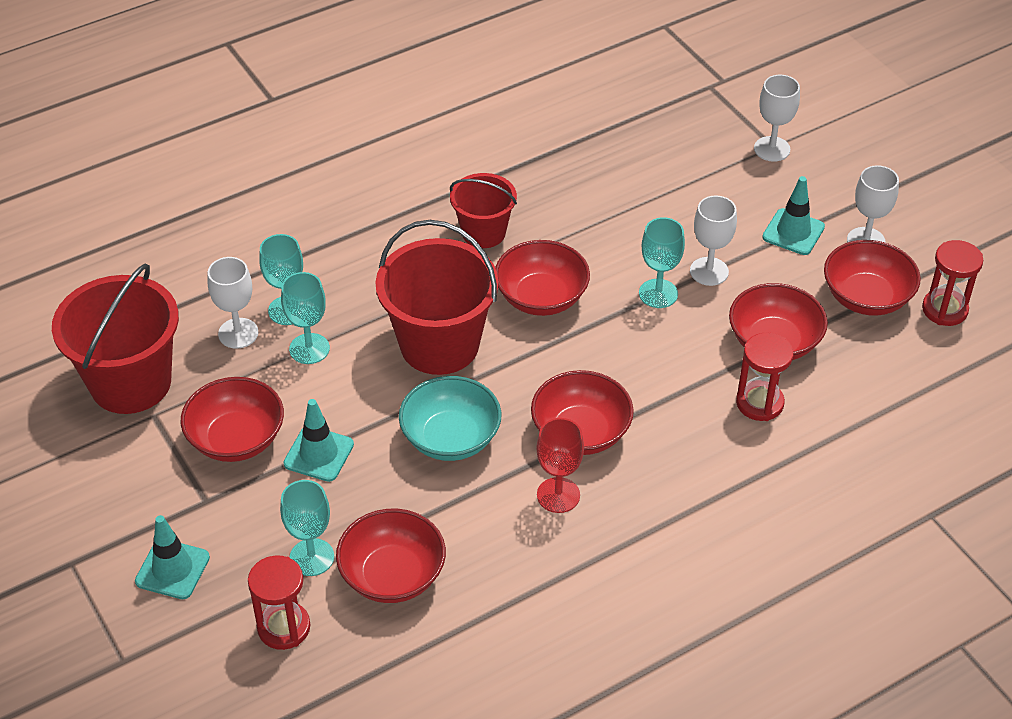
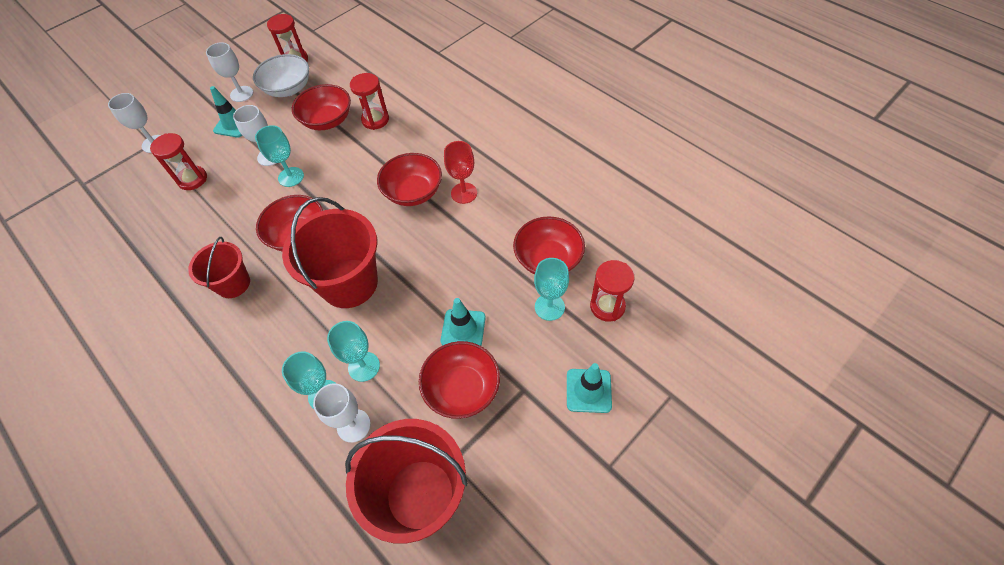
camera: 100 degrees left, 10 degrees up
turquoise bowl [399,376,502,461] -> none
red bowl [824,240,921,316] -> white bowl [253,54,309,97]
none -> red hourglass [150,133,207,190]

